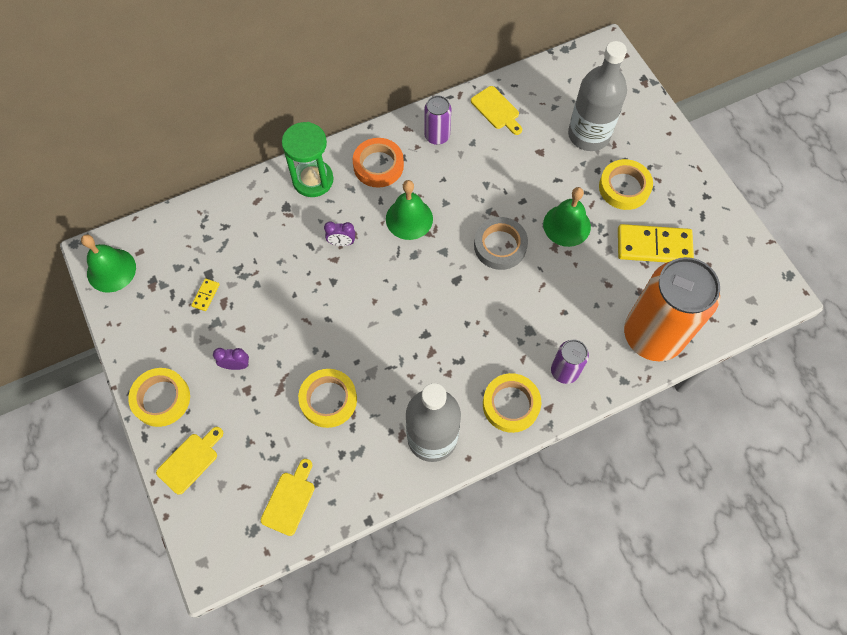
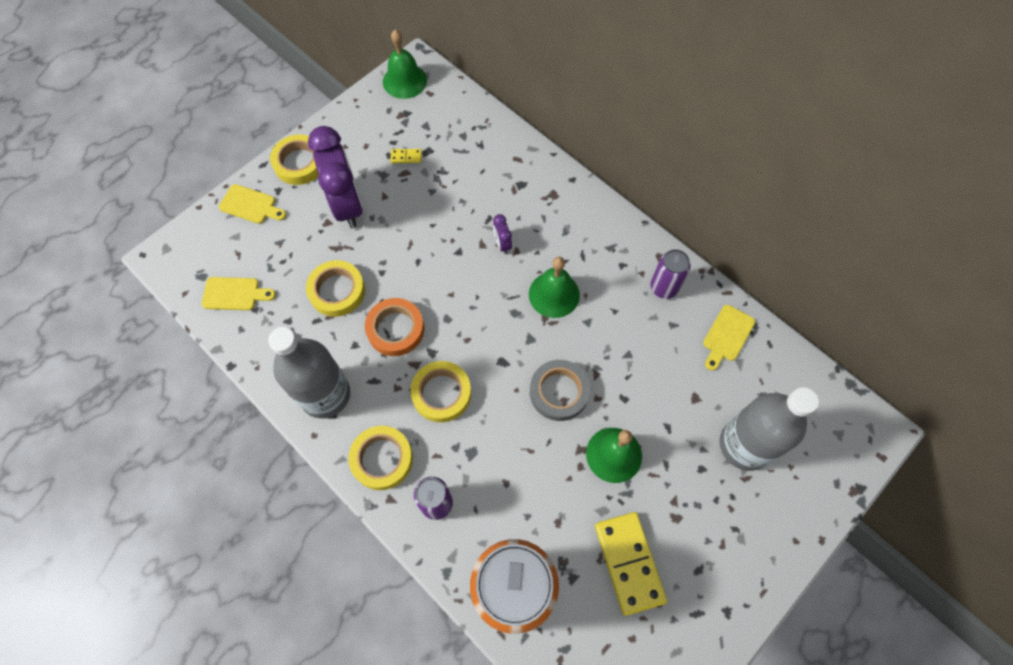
camera: 70 degrees right, 0 degrees up
purple clock [213,348,249,370] -> purple clock [308,126,363,228], size x2.44
green hourglass [282,122,333,197] -> none
orange tape [353,138,404,188] -> orange tape moved to [365,298,424,356]
yellow tape [599,159,653,210] -> yellow tape moved to [410,361,471,422]

